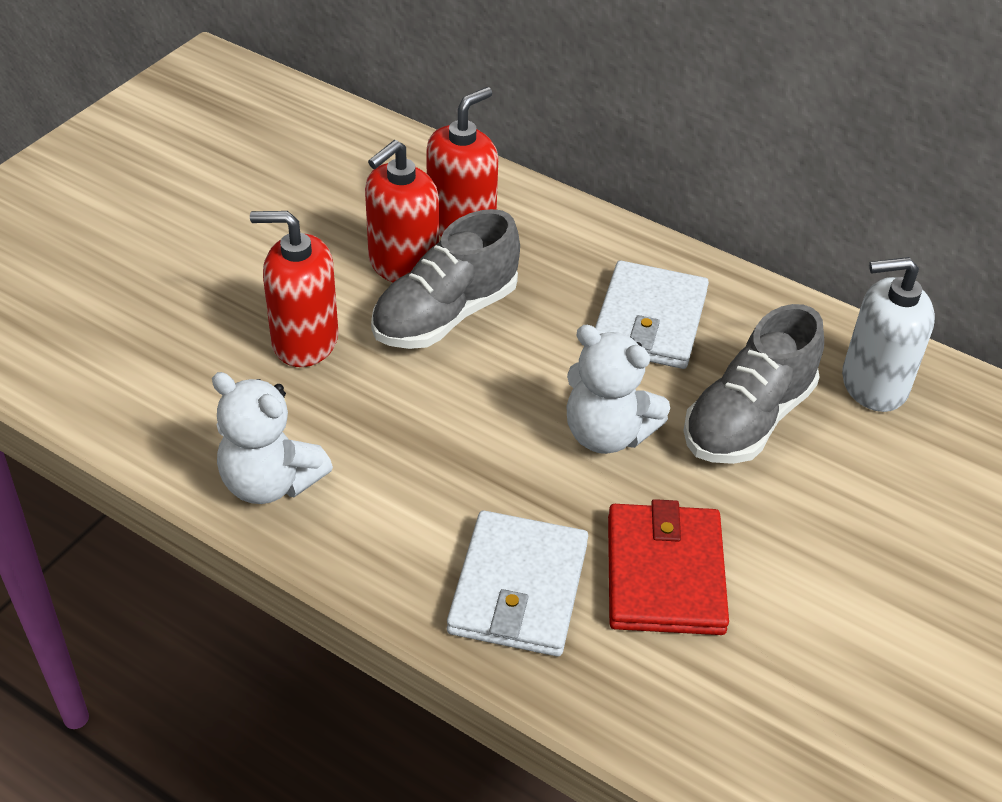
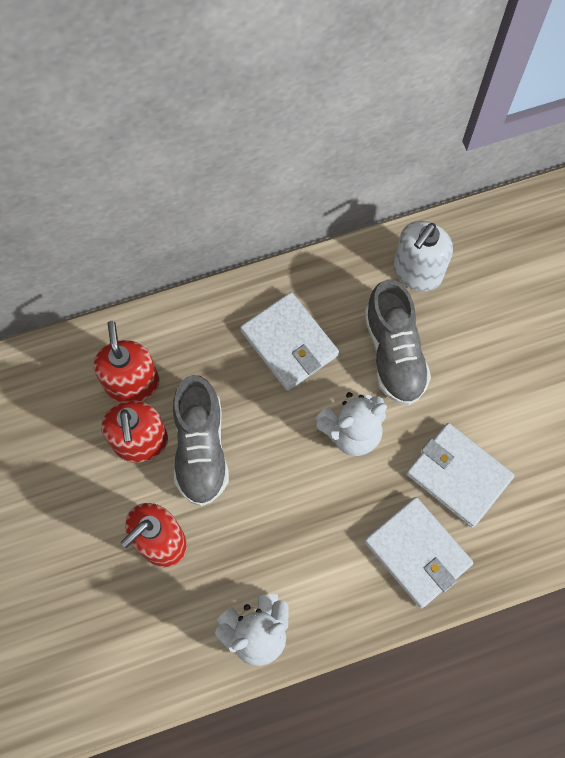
camera: 50 degrees left, 25 degrees up
red wallet [608,499,729,635] -> white wallet [406,423,515,528]

